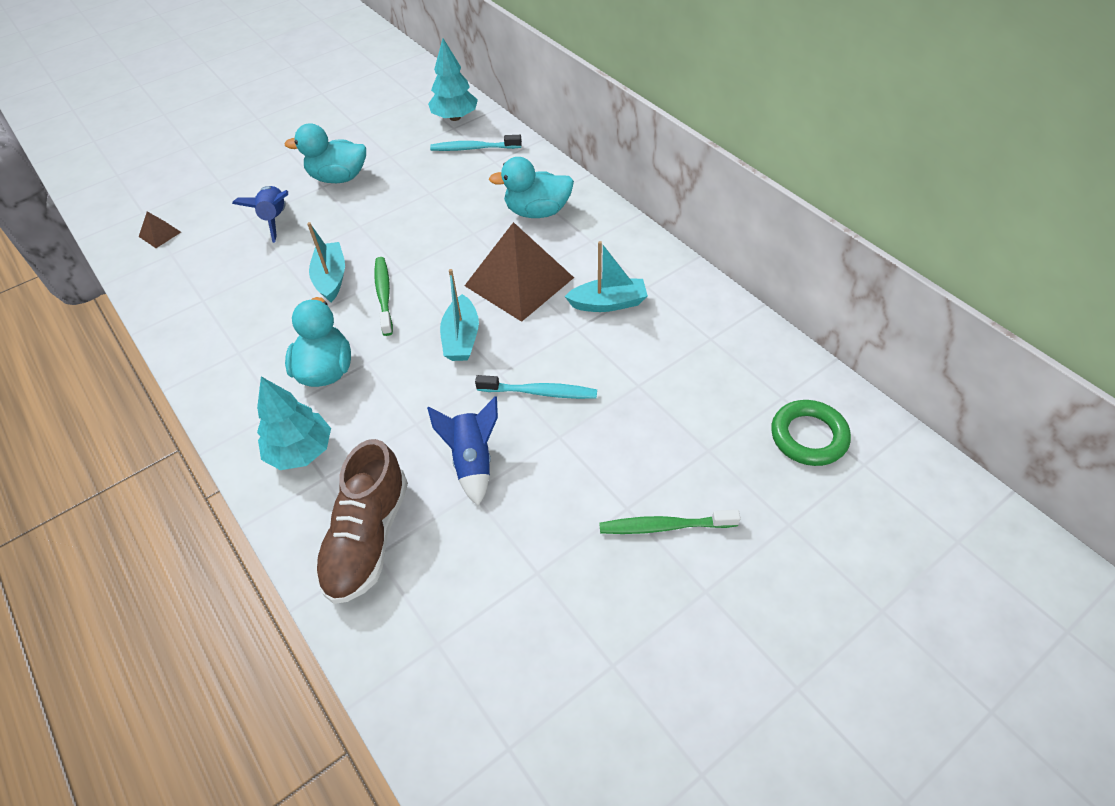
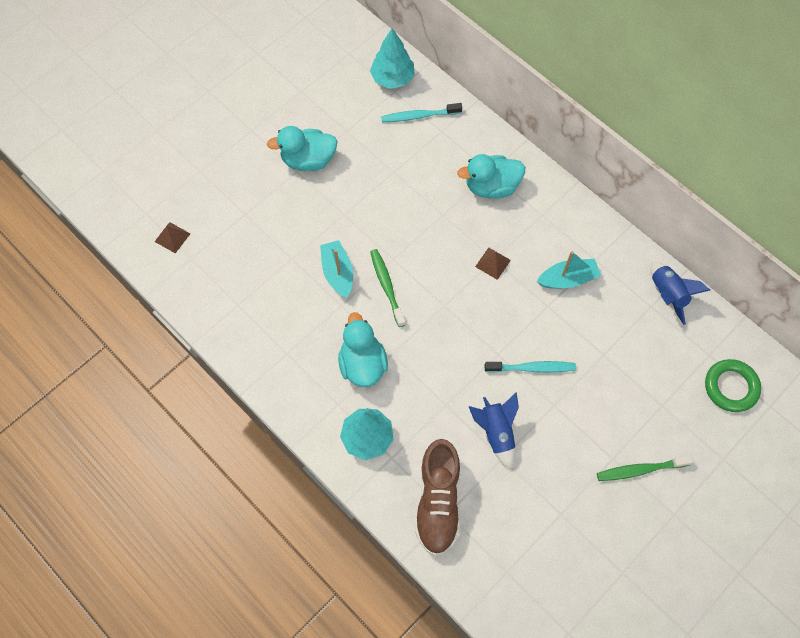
camera: 10 degrees left, 15 degrees up
blue rocket [232,186,288,243] -> blue rocket moved to [650,262,710,325]
turquoise boat [440,269,479,361] -> none
brown pyramid [464,222,574,322] -> brown pyramid [475,247,511,280], size x0.42

